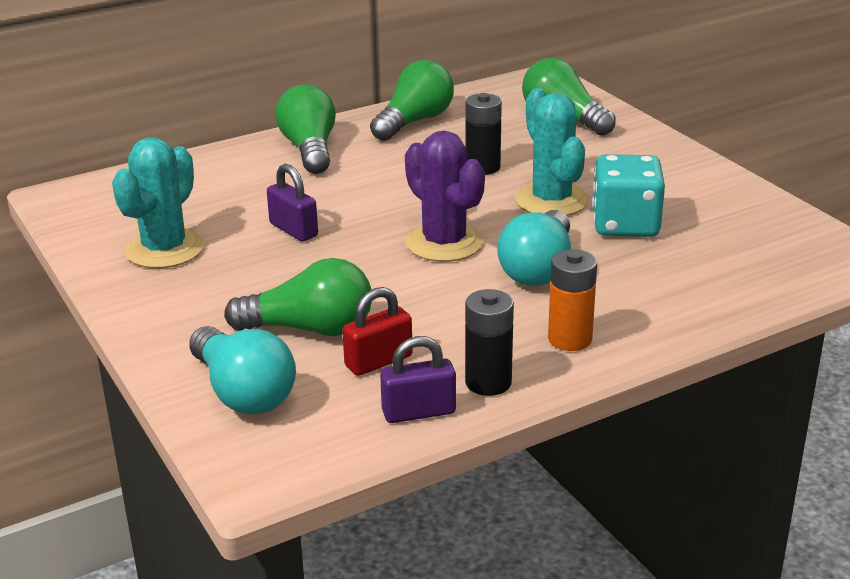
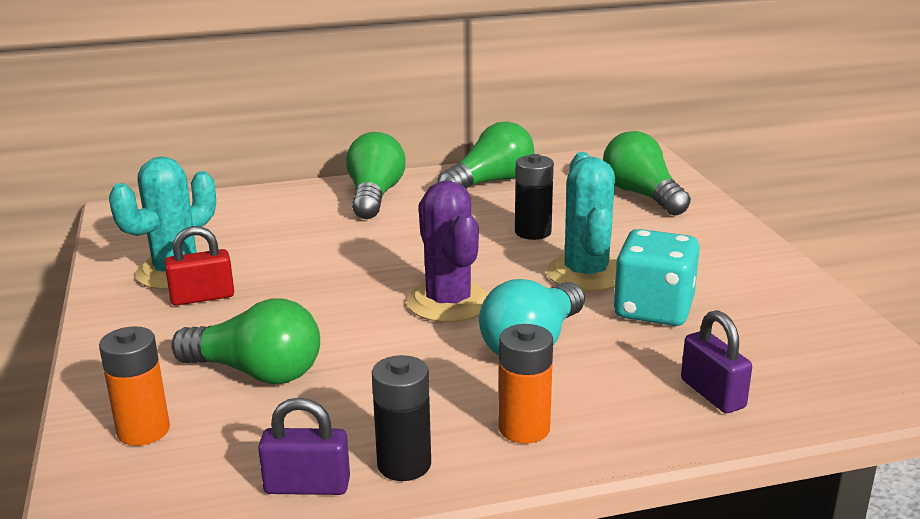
camera: 15 degrees right, 5 degrees down
turquoise light bulb [189,326,296,414] -> orange battery [99,326,170,446]
purple padlock [267,164,318,241] -> purple padlock moved to [681,310,752,413]
red padlock [342,287,413,376] -> red padlock moved to [165,226,234,306]

